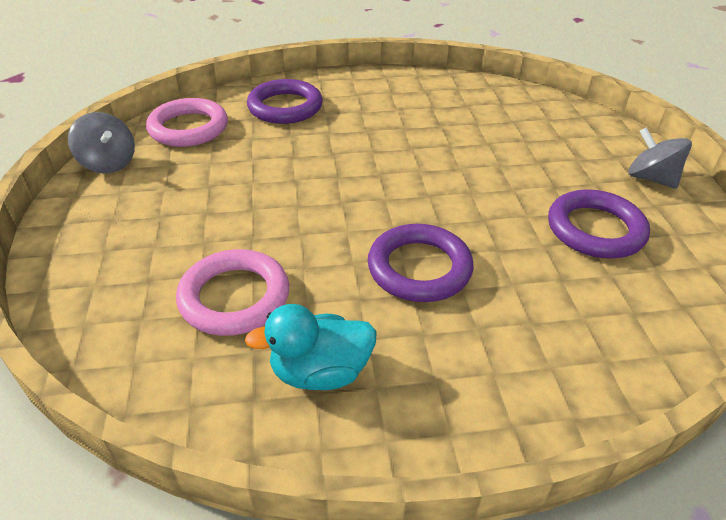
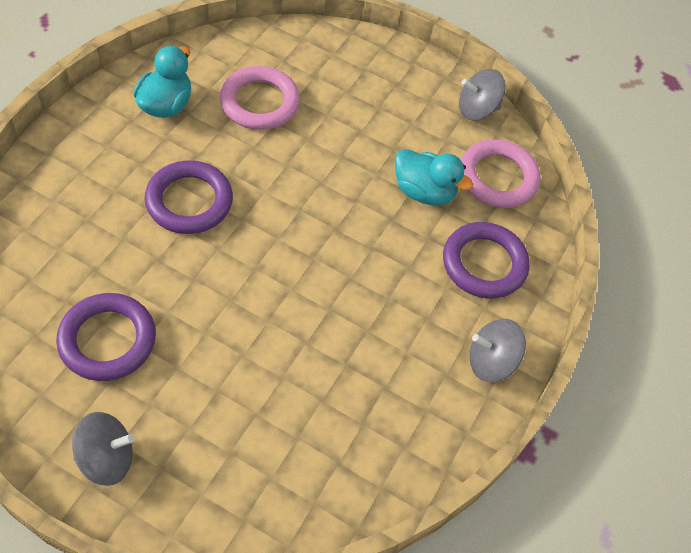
camera: 120 degrees right, 15 degrees up
none -> turquoise duck [395,149,473,205]
none -> grey spinning top [469,319,526,382]

